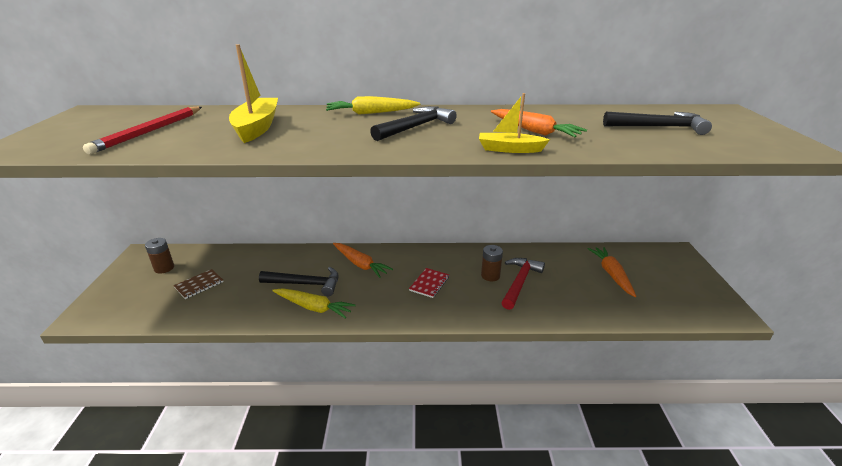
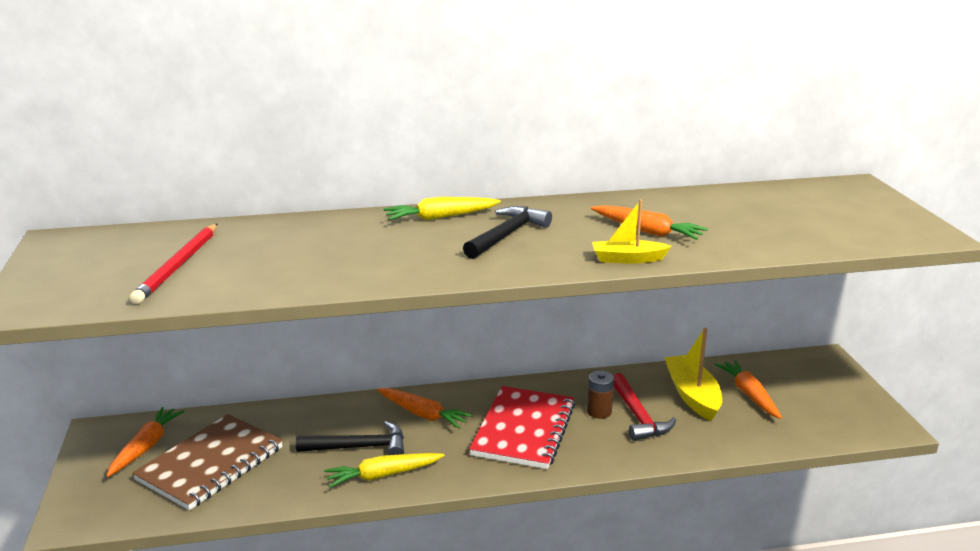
camera: 10 degrees left, 5 degrees down
brown battery [145,238,174,273] -> orange carrot [106,407,185,477]
brown notebook [173,269,223,299] -> brown notebook [132,414,283,510], size x2.24
yellow boat [229,44,278,143] -> yellow boat moved to [664,328,722,421]
yellow carrot [272,288,356,319] -> yellow carrot turned 150 degrees clockwise [324,453,445,488]
red notebook [409,268,449,298] -> red notebook [469,386,575,469], size x2.24
red hammer [501,258,545,310] -> red hammer turned 150 degrees clockwise [613,373,676,441]
black hammer [603,112,712,135] -> none

